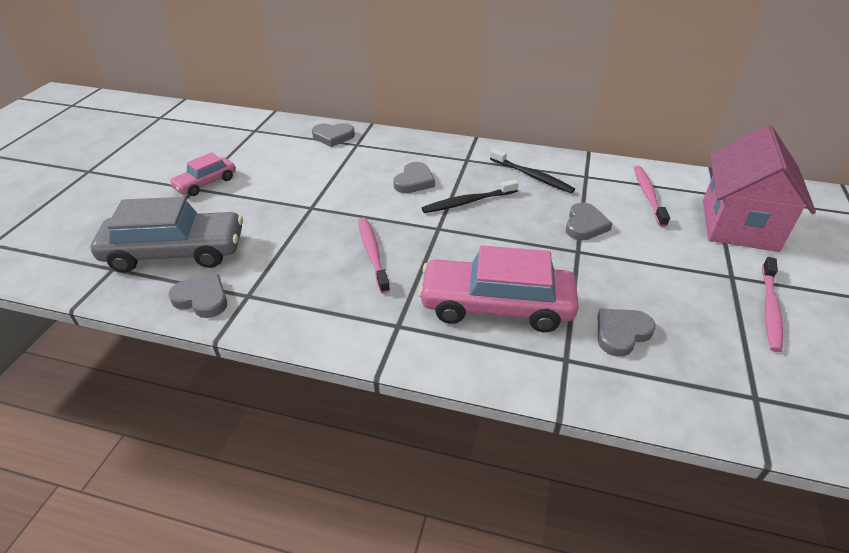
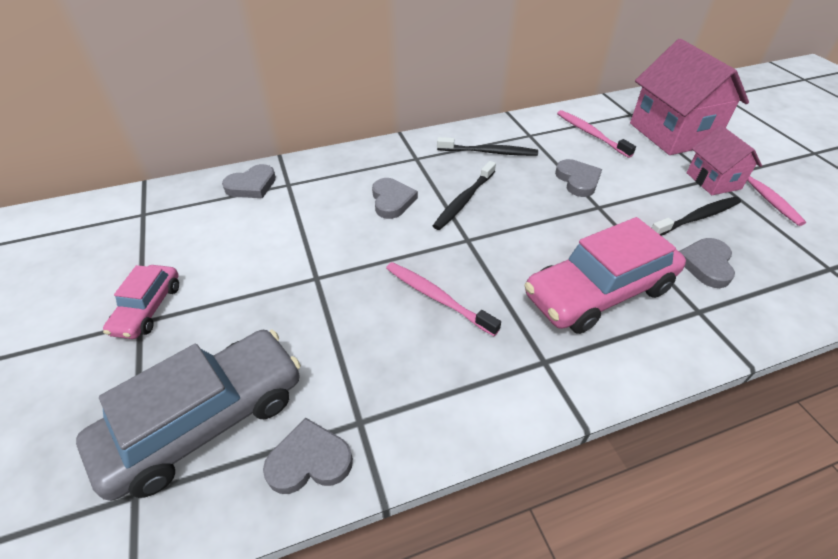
camera: 35 degrees left, 5 degrees up
none -> black toothbrush [652,197,741,236]
none -> pink house [686,125,762,195]

